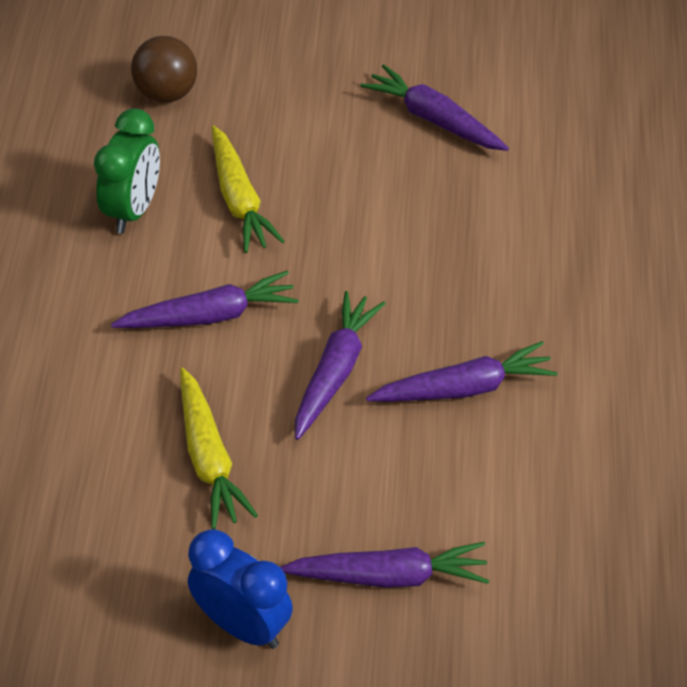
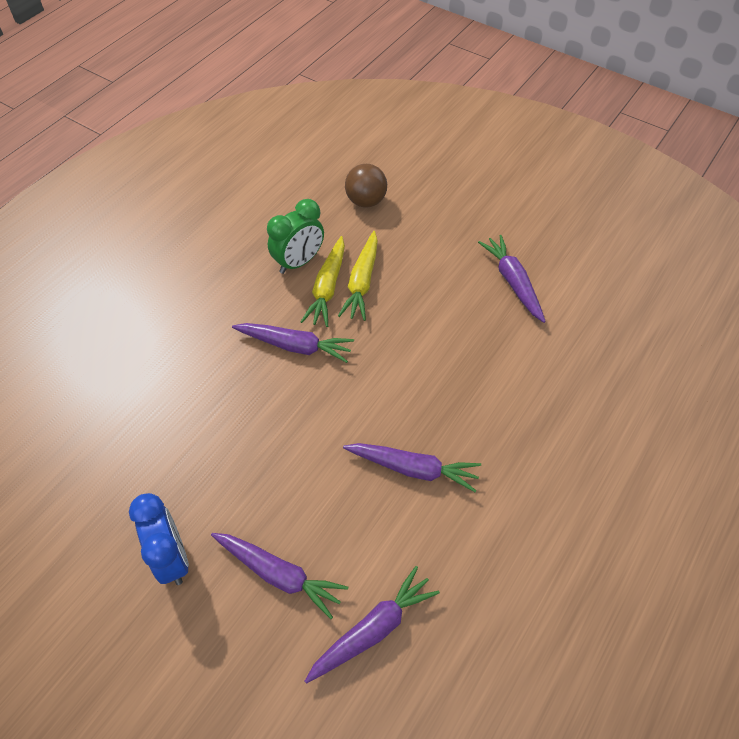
camera: 30 degrees right, 5 degrees up
yellow carrot [180,368,258,529] -> yellow carrot moved to [301,236,345,327]
purple carrot [295,291,386,440] -> purple carrot moved to [305,566,440,684]

